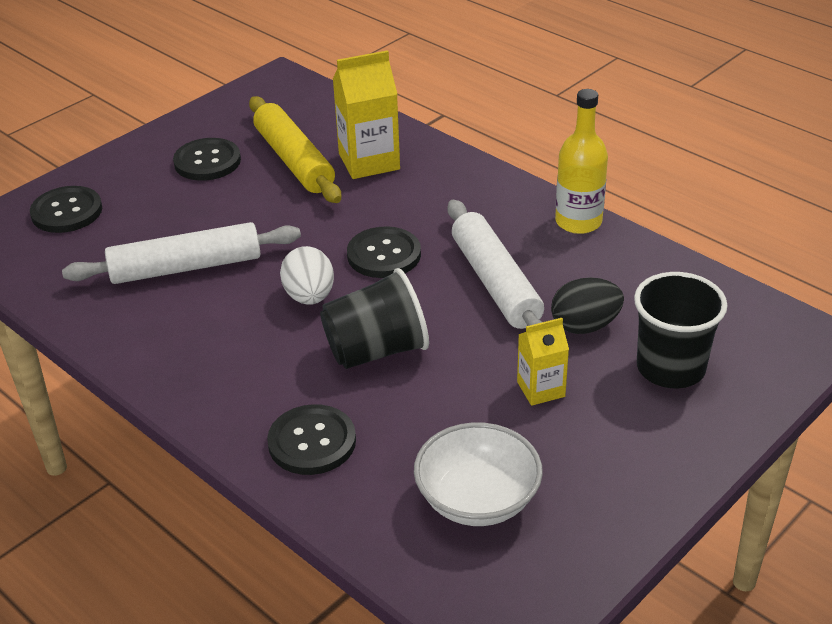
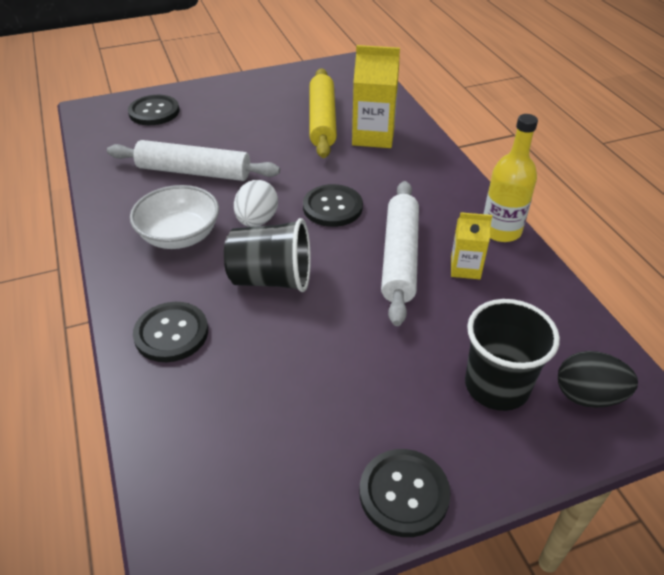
camera: 25 degrees right, 5 degrees up
black button [173,138,241,181] -> black button moved to [359,449,451,537]
white bowl [414,422,543,526] -> white bowl moved to [130,185,219,249]
yellow carton [517,318,569,406] -> yellow carton moved to [451,212,492,279]
black egg [551,277,624,334] -> black egg moved to [558,351,638,408]

